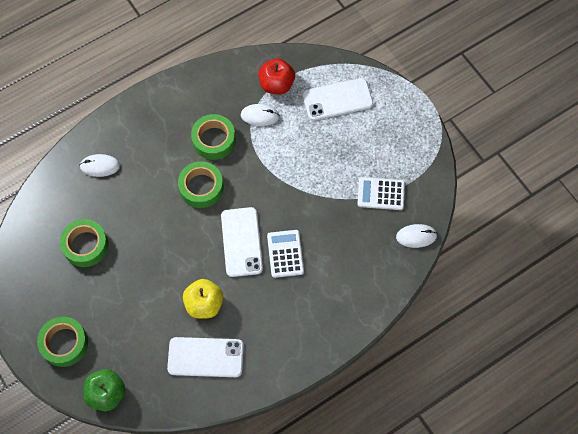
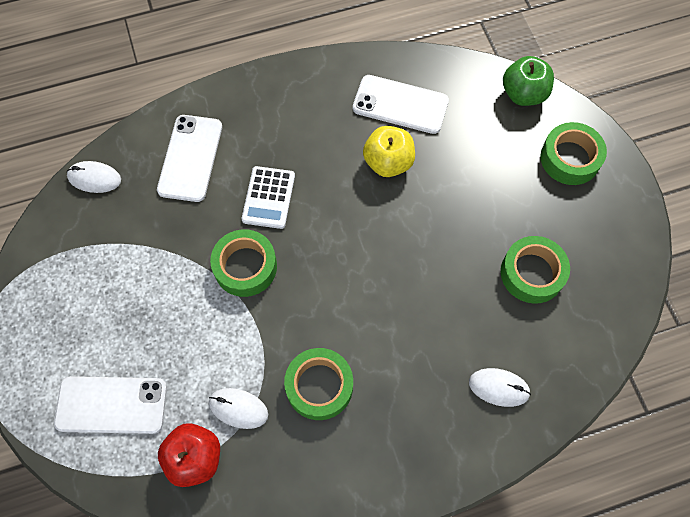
camera: 165 degrees left, 0 degrees up
green tape [178,161,224,208] -> green tape moved to [210,229,277,297]
white phone [221,207,263,277] -> white phone moved to [157,115,222,202]
white calculator [357,177,405,210] -> none

